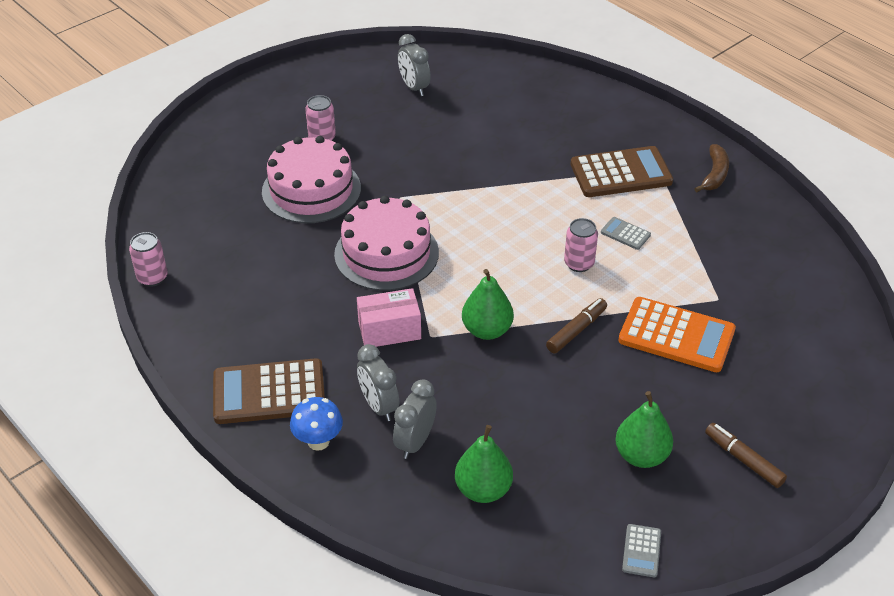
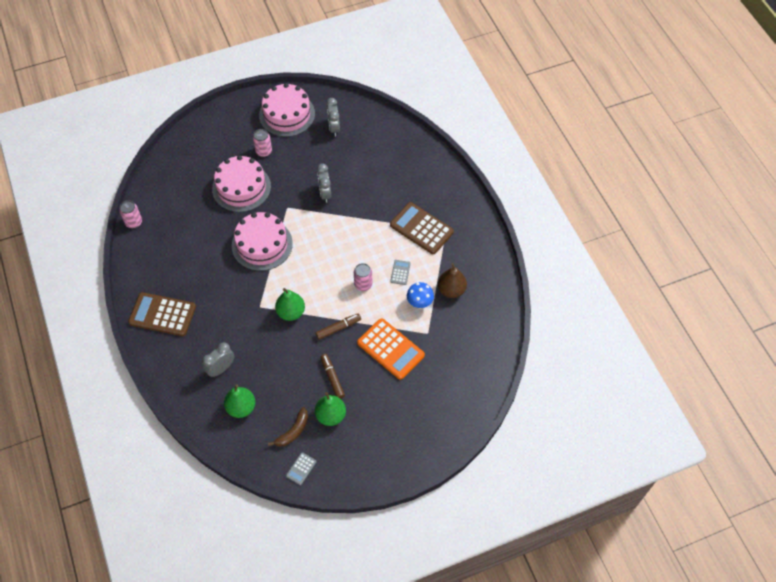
camera: 20 degrees right, 15 degrees up
blue mushroom [290,397,343,451] -> blue mushroom moved to [407,282,434,309]
pink box [357,288,421,347] -> none
grey clock [357,344,399,421] -> grey clock moved to [317,163,331,203]
brown calculator [570,146,673,197] -> brown calculator turned 150 degrees counterclockwise [390,202,454,254]
grey calculator [601,217,651,250] -> grey calculator turned 45 degrees clockwise [390,260,411,285]
brown banana [695,144,729,192] -> brown banana moved to [268,407,308,447]
brown marker [705,423,787,488] -> brown marker moved to [321,354,345,399]
none -> pink cake [259,83,315,137]
none -> brown pear [438,263,467,298]

